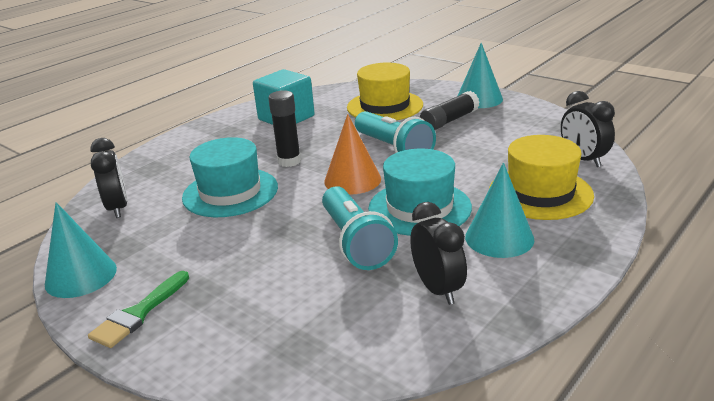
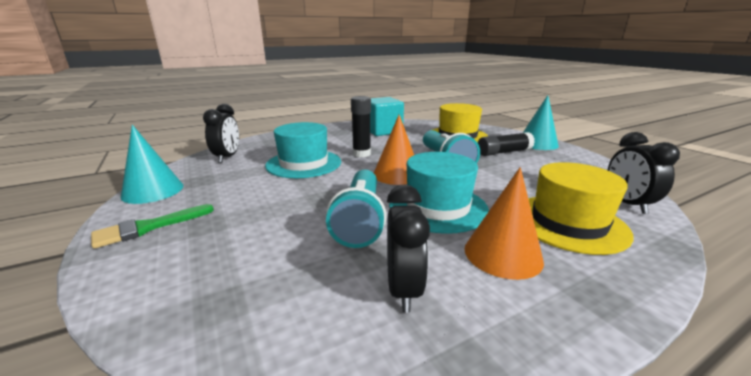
camera: 20 degrees right, 5 degrees down
turquoise cone [465,163,534,258] -> orange cone [464,167,544,280]

